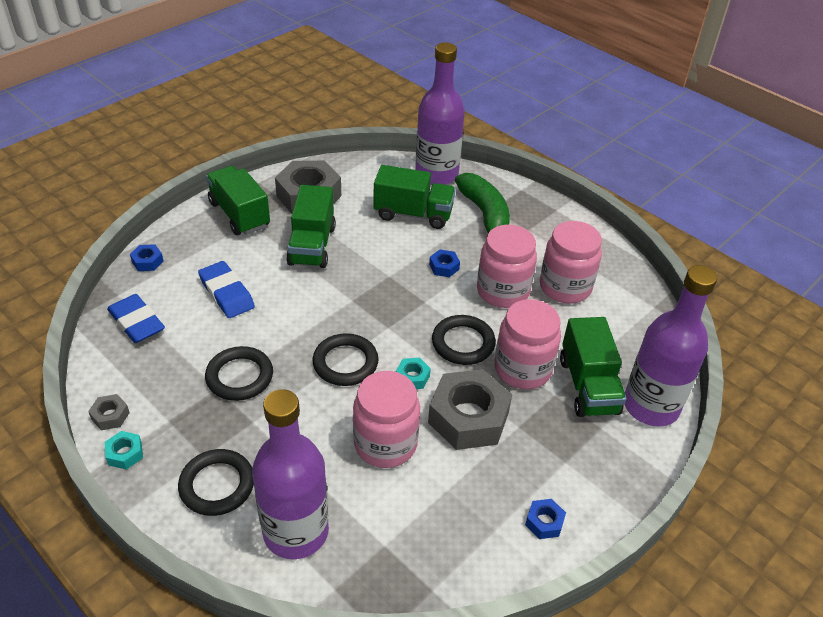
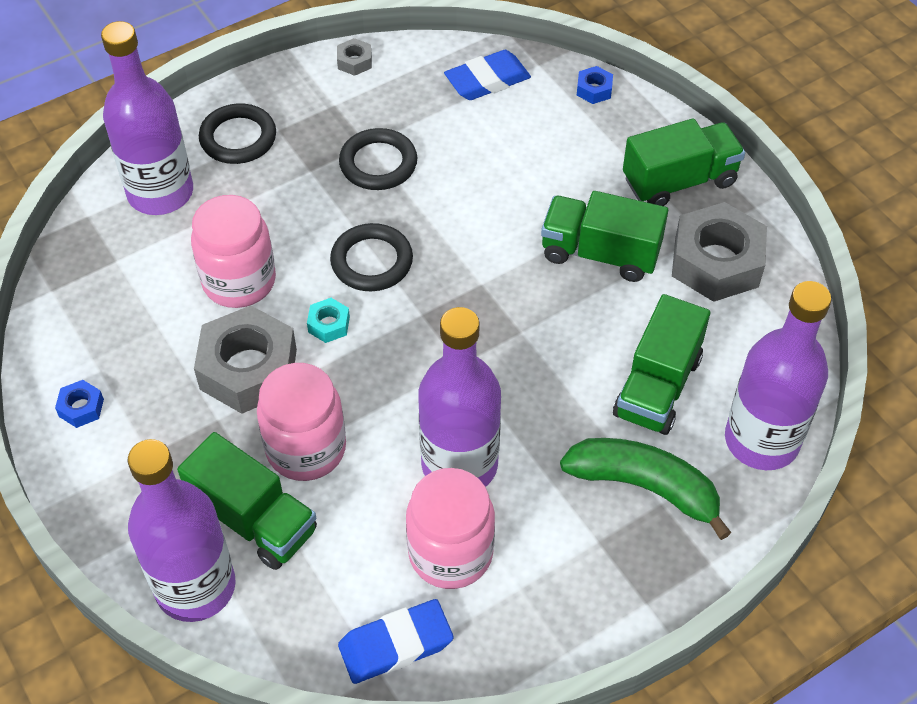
camera: 105 degrees right, 10 degrees up
turquoise nut [105,431,143,470] -> none
blue eraser [198,261,255,318] -> blue eraser moved to [338,599,454,684]
blue nut [429,249,460,277] -> none
black ring [432,315,496,365] -> none
green banana [455,173,510,233] -> green banana turned 150 degrees counterclockwise [560,438,732,540]
pink jar [477,225,537,308] -> purple bottle [418,307,501,487]
green truck [560,317,627,417] -> green truck turned 150 degrees counterclockwise [177,432,317,570]

